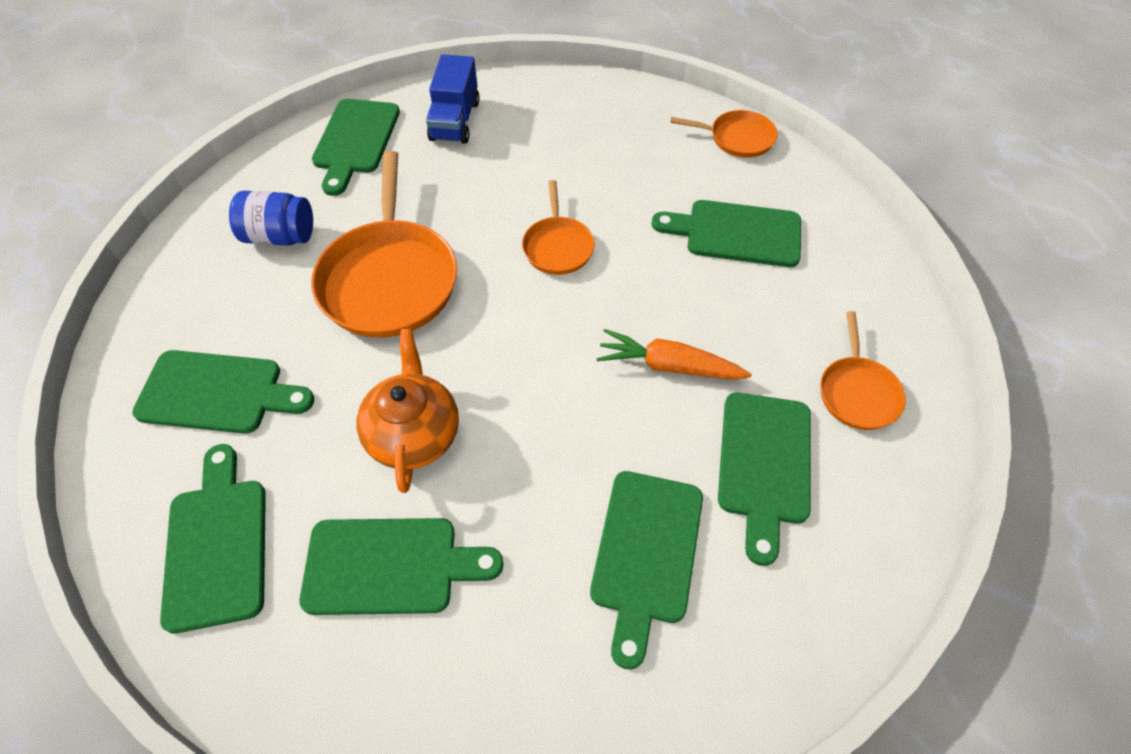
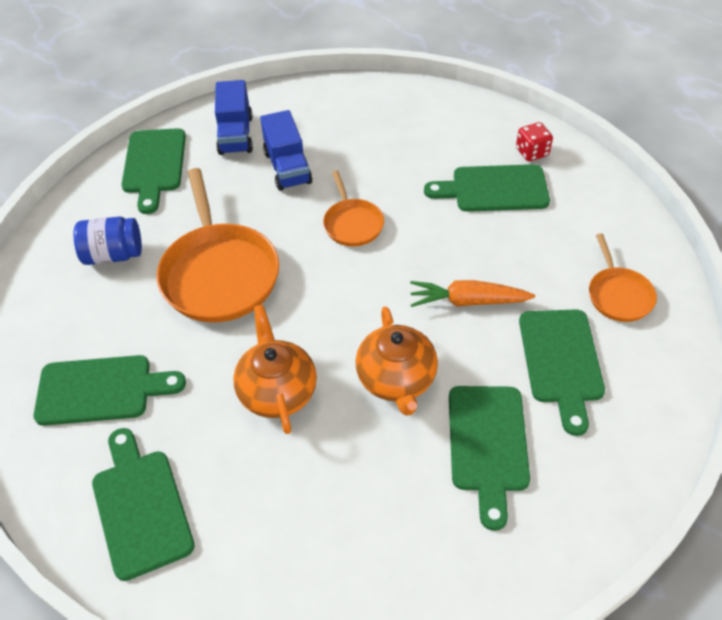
camera: 10 degrees left, 5 degrees down
green cutting board [299,518,504,615] -> none
orange pan [670,110,778,158] -> none
none -> blue truck [260,110,312,191]
none -> orange teapot [356,307,438,416]
none -> red dice [516,122,553,161]

